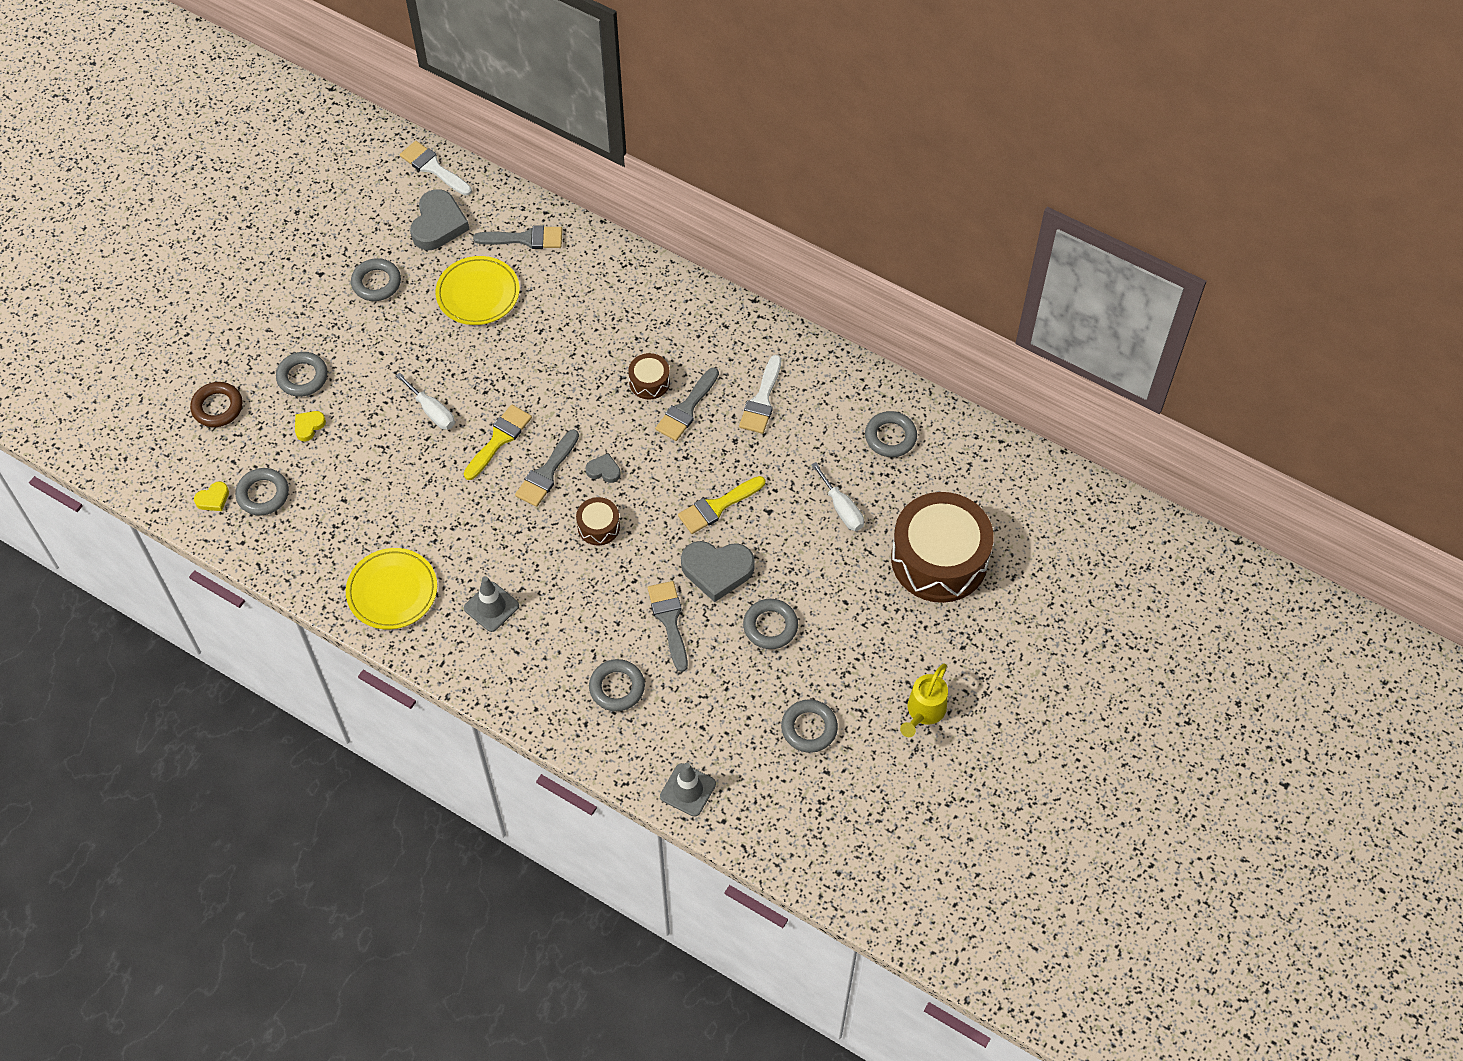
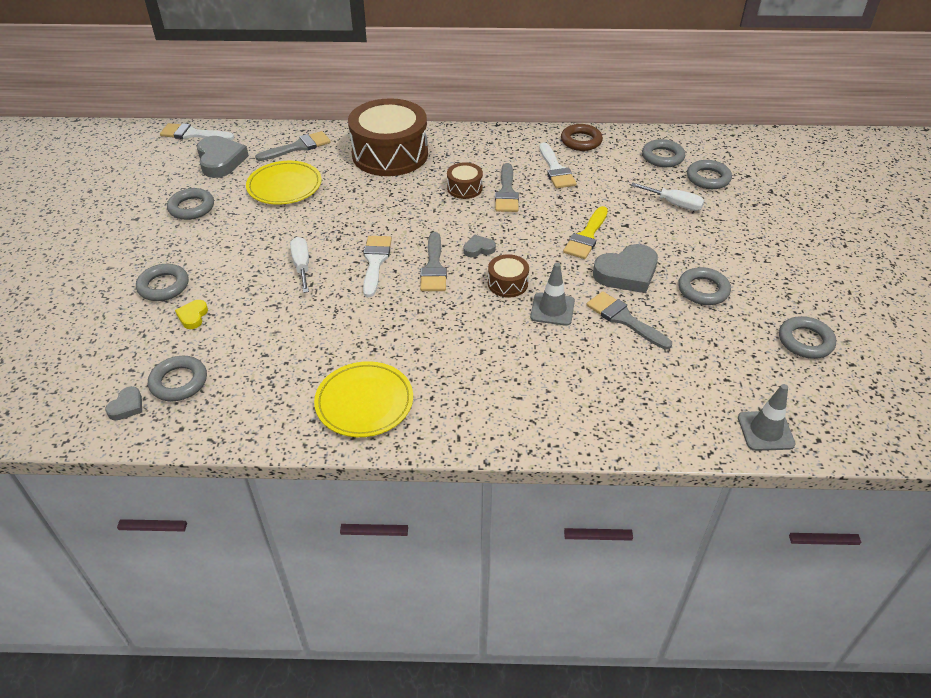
camera: 30 degrees left, 15 degrees down
brown ring [190,382,243,427] -> brown ring moved to [561,124,603,151]
yellow heart [194,482,229,511] -> grey heart [105,386,142,420]
white screwdriver [395,372,455,430] -> white screwdriver turned 120 degrees counterclockwise [290,237,309,293]
yellow brush [464,405,532,480] -> white brush [363,236,392,297]
grey traffic cone [464,576,519,632] -> grey traffic cone moved to [530,263,575,326]
grey ring [589,659,645,711] -> grey ring moved to [687,160,732,189]
brown drum [891,492,994,603] -> brown drum moved to [348,98,428,176]
yellow watering can [900,663,948,737] -> none

